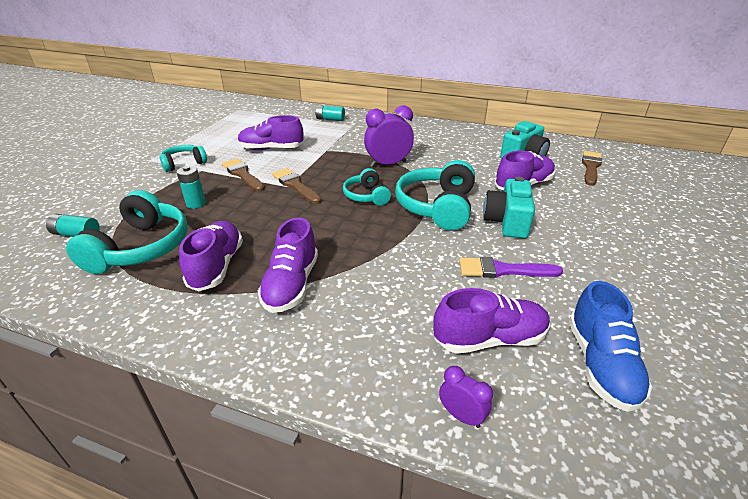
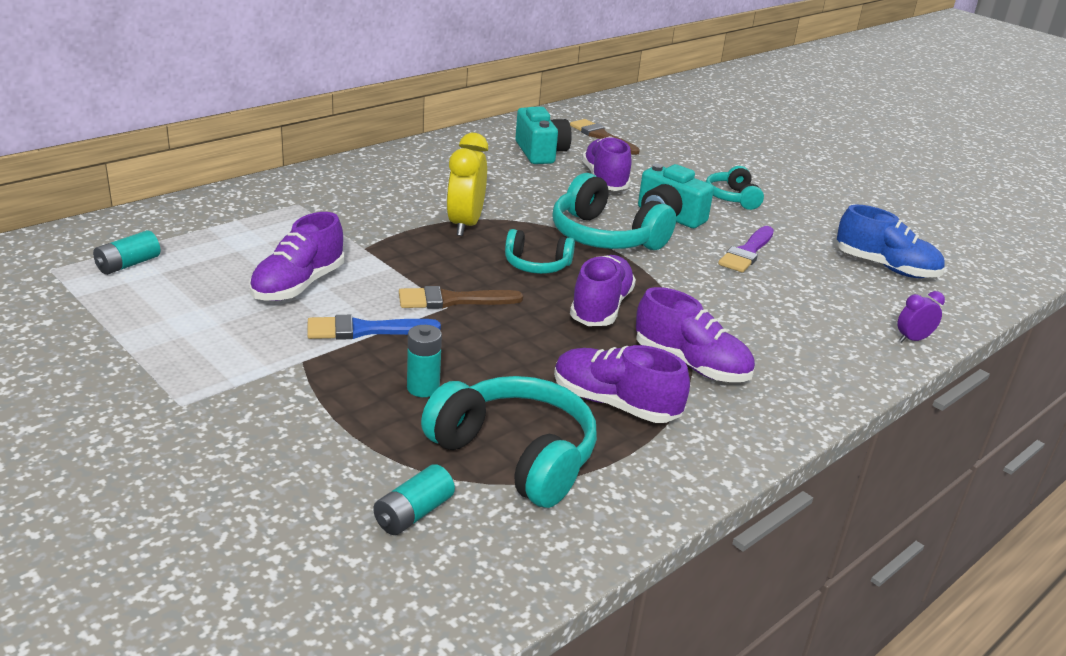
camera: 65 degrees left, 5 degrees down
turquoise headphones [159,145,207,172] -> turquoise headphones moved to [706,166,764,210]
brown brush [222,158,265,192] -> blue brush [307,315,441,340]
turquoise battery [315,105,345,121] -> turquoise battery moved to [93,230,160,275]
purple clock [364,105,414,167] -> yellow clock [446,133,488,236]
purple shoe [434,288,550,354] -> purple shoe moved to [570,255,636,326]

